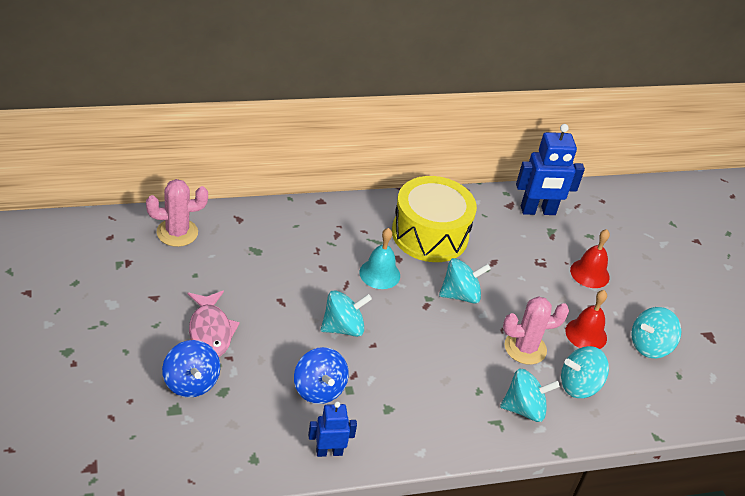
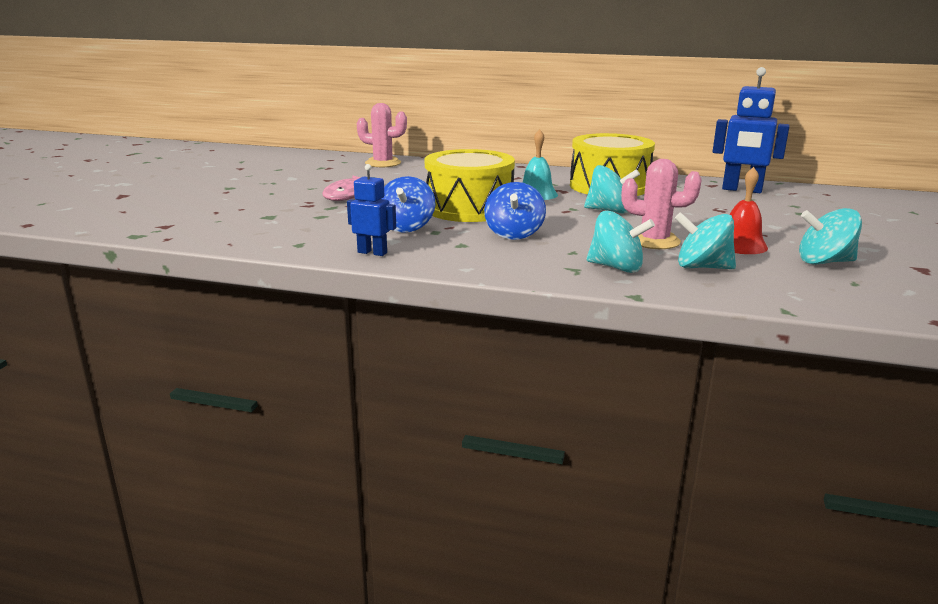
camera: 35 degrees right, 20 degrees down
blue spinning top [162,340,220,398] -> blue spinning top moved to [484,182,546,240]
turquoise spinning top [321,290,372,337] -> yellow drum [425,149,515,222]
red bell [570,229,610,288] -> none

